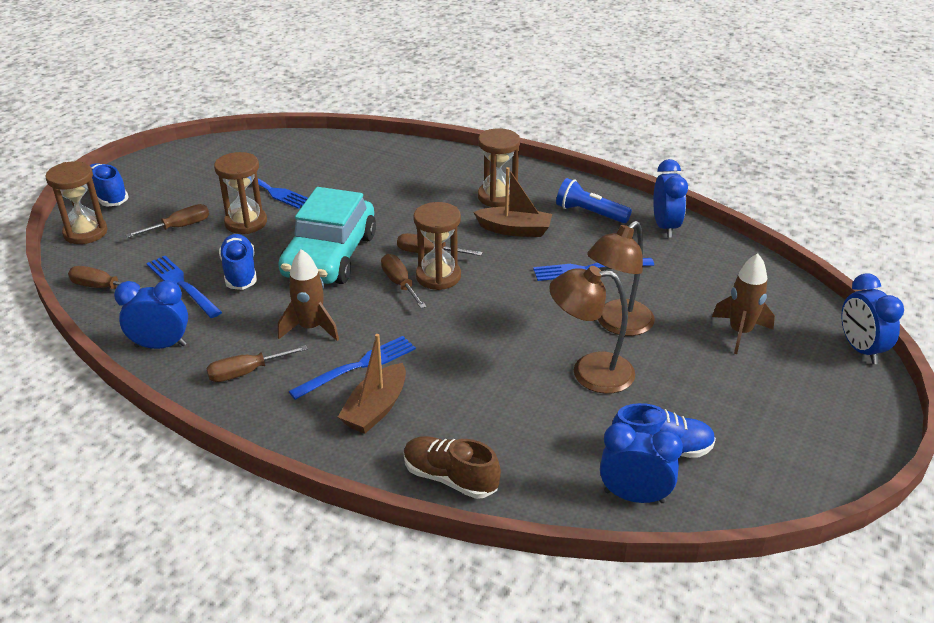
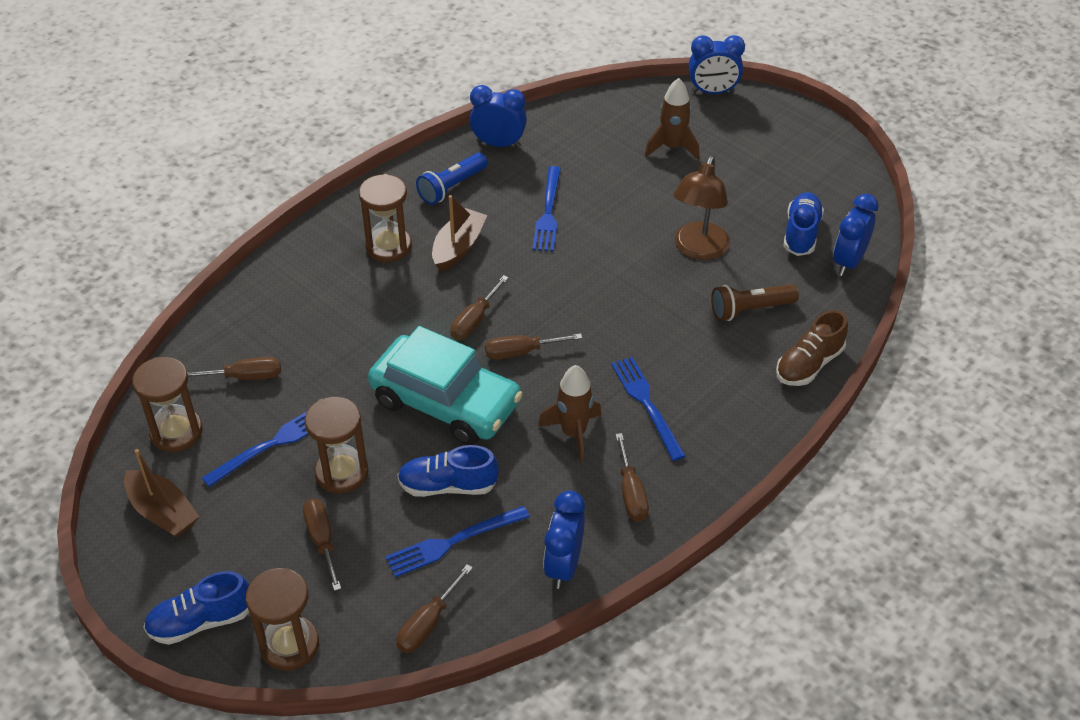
camera: 75 degrees left, 10 degrees up
brown boat [338,334,406,434] -> brown boat moved to [124,449,199,538]
brown hourglass [413,202,461,290] -> brown hourglass moved to [132,357,203,452]
brown lamp [587,221,655,336] -> none
none -> brown screwdriver [187,357,281,380]
none -> brown flashlight [711,284,799,321]

